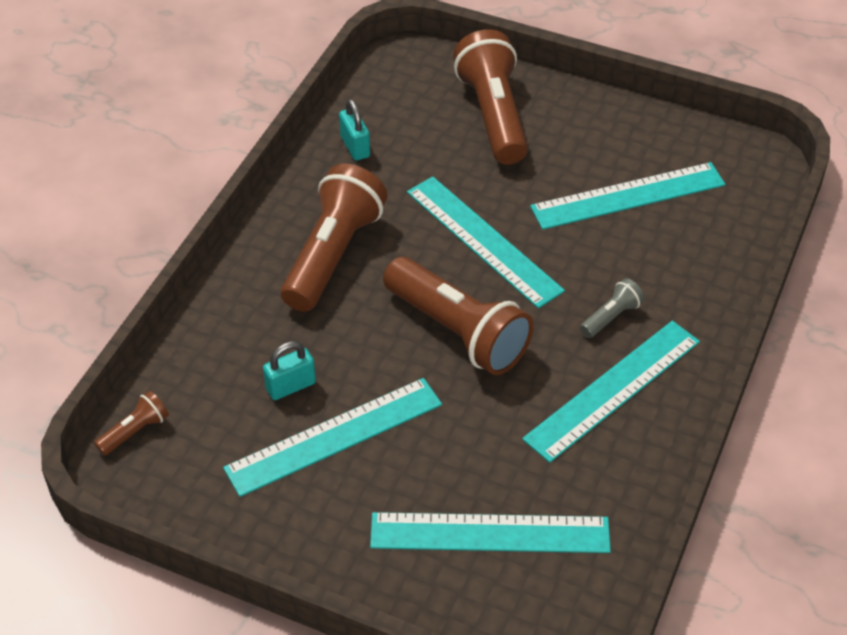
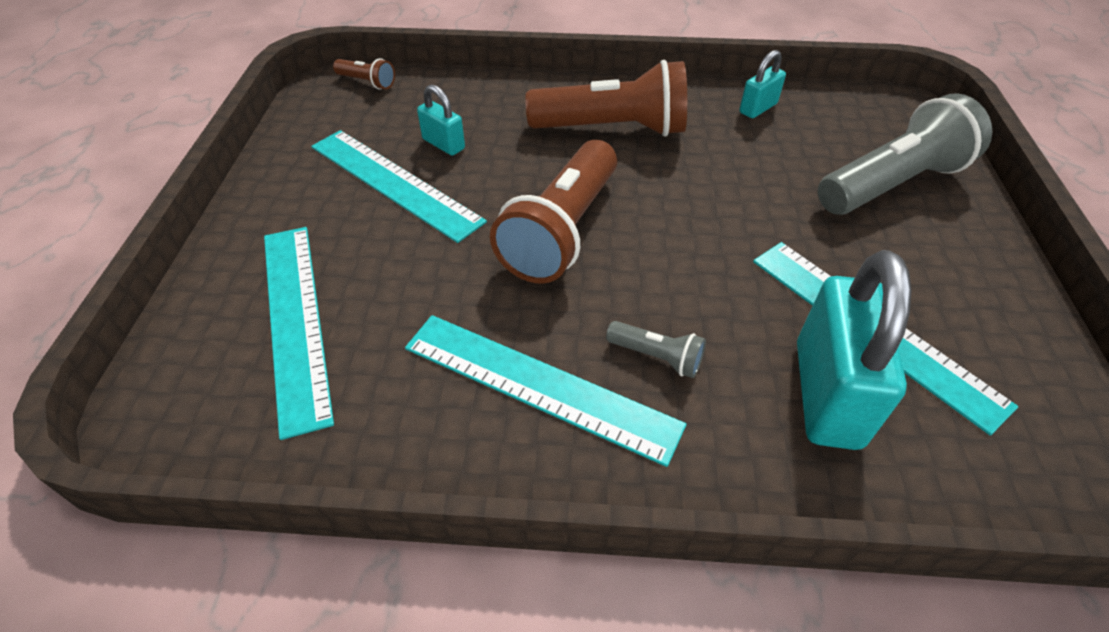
camera: 70 degrees right, 0 degrees up
turquoise ruler [407,176,565,308] -> none
brown flashlight [453,29,528,165] -> grey flashlight [818,93,992,215]
none -> turquoise padlock [797,250,911,450]

